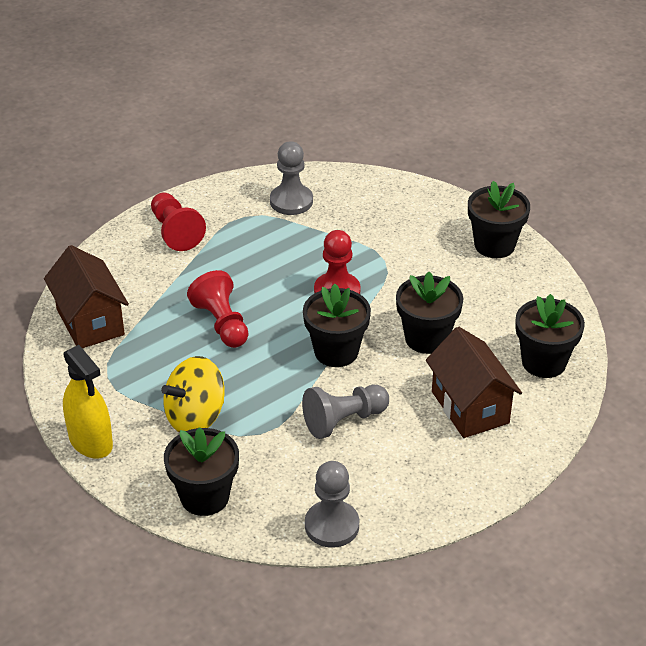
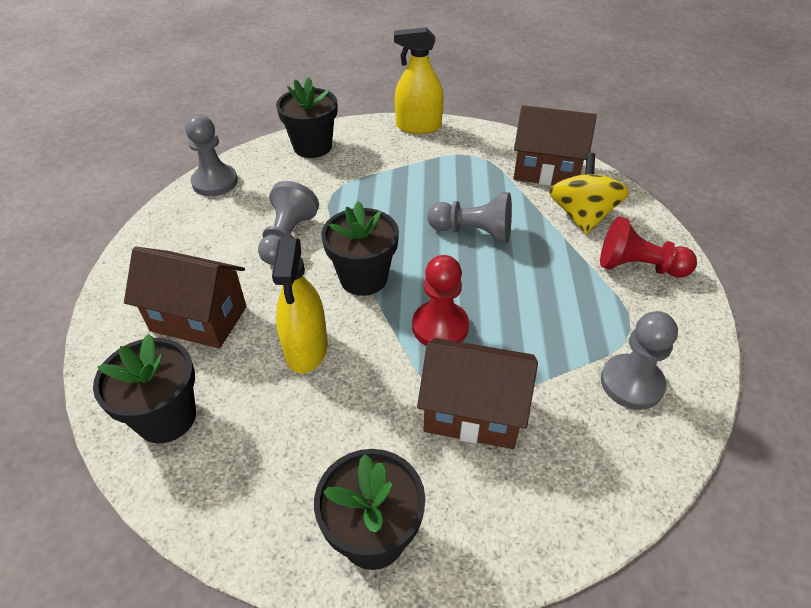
camera: 130 degrees right, 5 degrees up
yellow spinning top [161,356,224,433] -> yellow spinning top moved to [549,153,629,234]
red pawn [187,270,249,348] -> grey pawn [427,192,512,243]
black flower pot [396,272,463,354] -> yellow spray bottle [272,238,328,373]
none -> brown house [417,338,538,449]

